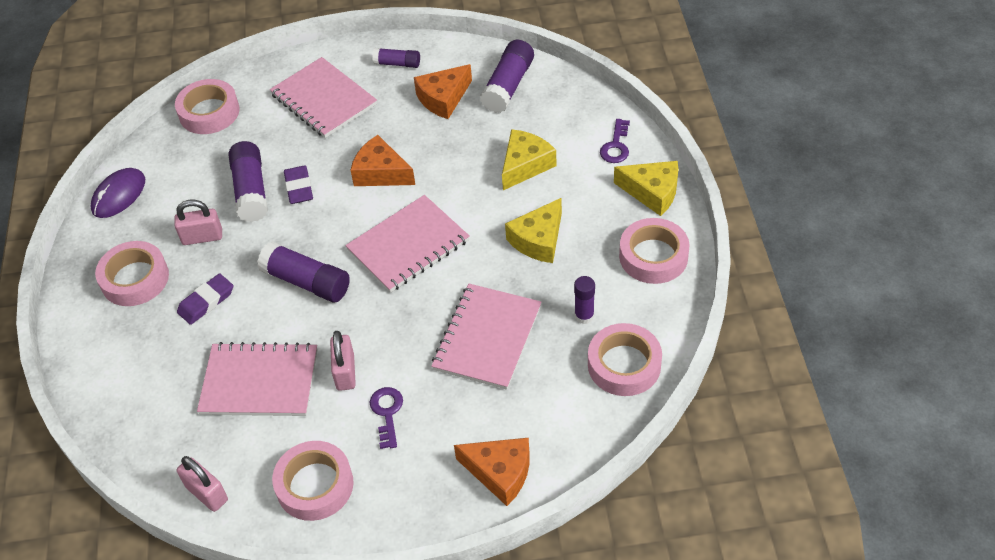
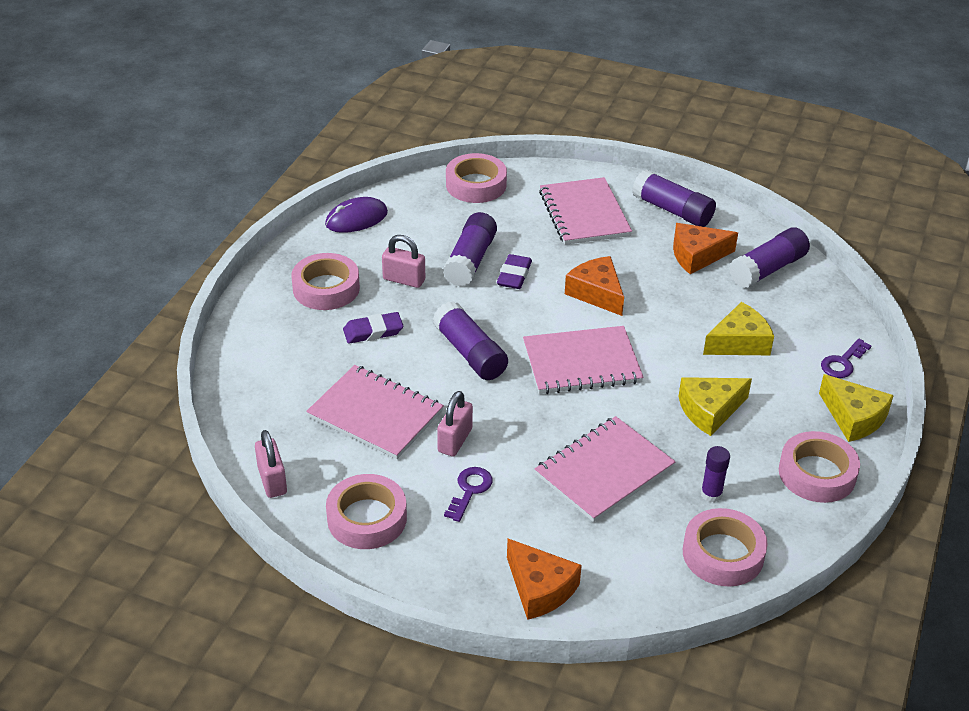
camera: 25 degrees right, 10 degrees down
purple glue stick [372,48,420,68] -> purple glue stick [632,170,716,227], size x1.71

